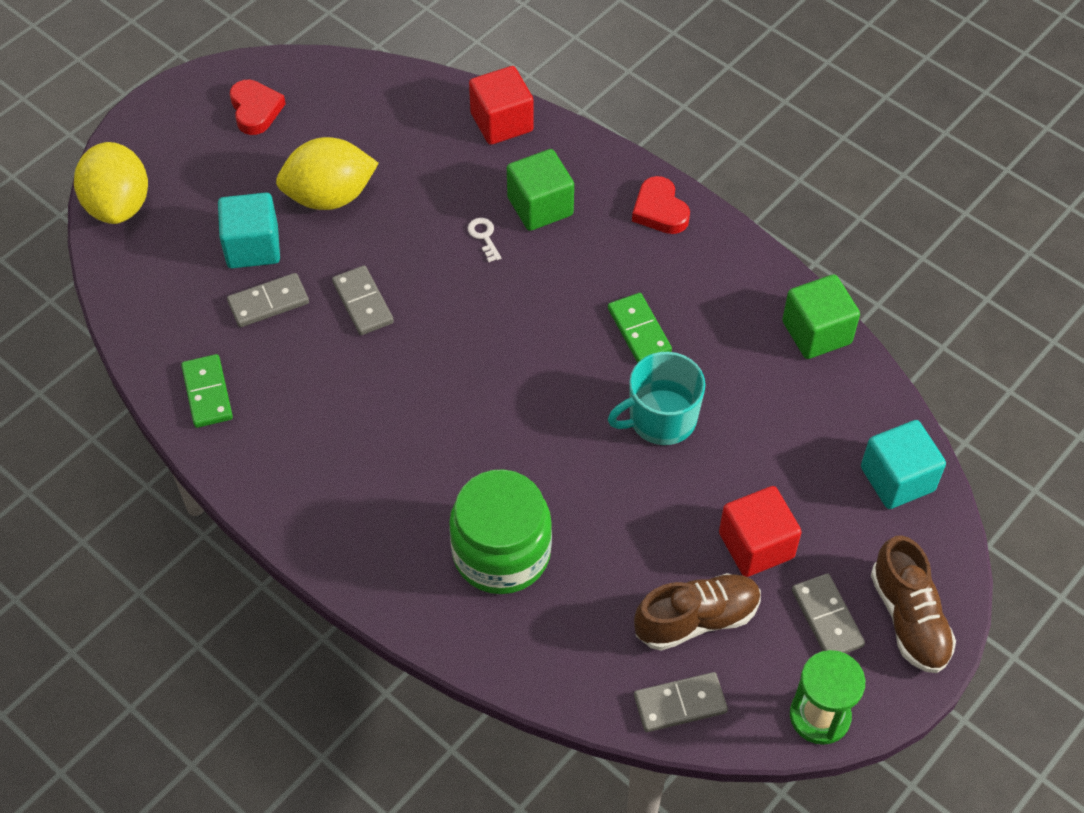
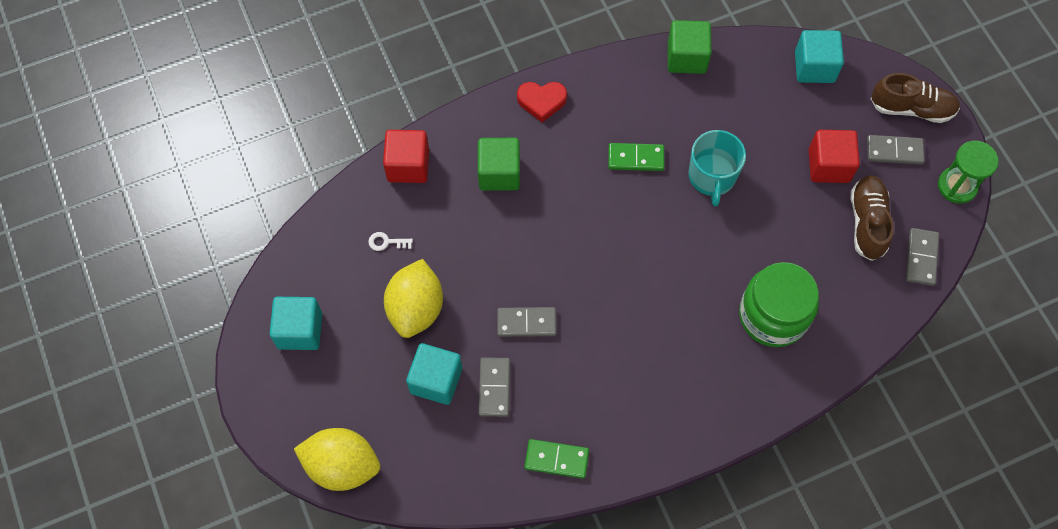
camera: 65 degrees left, 10 degrees up
red heart [230,79,286,135] -> turquoise cube [270,297,322,350]
white key [468,218,501,262] -> white key moved to [368,232,413,251]

